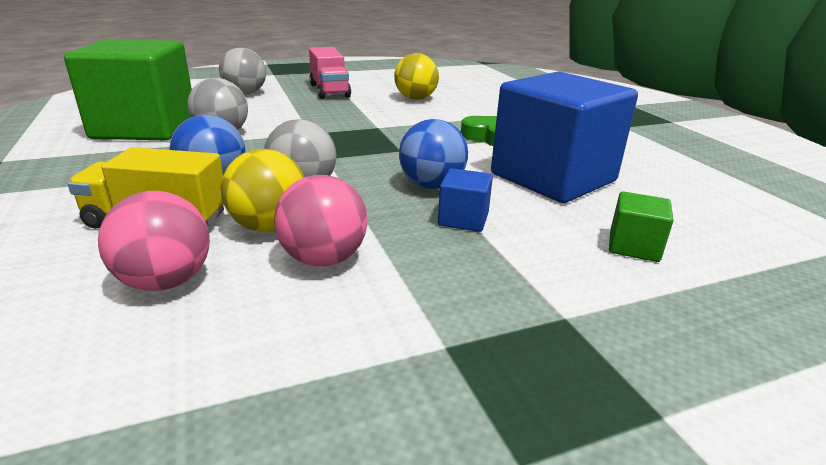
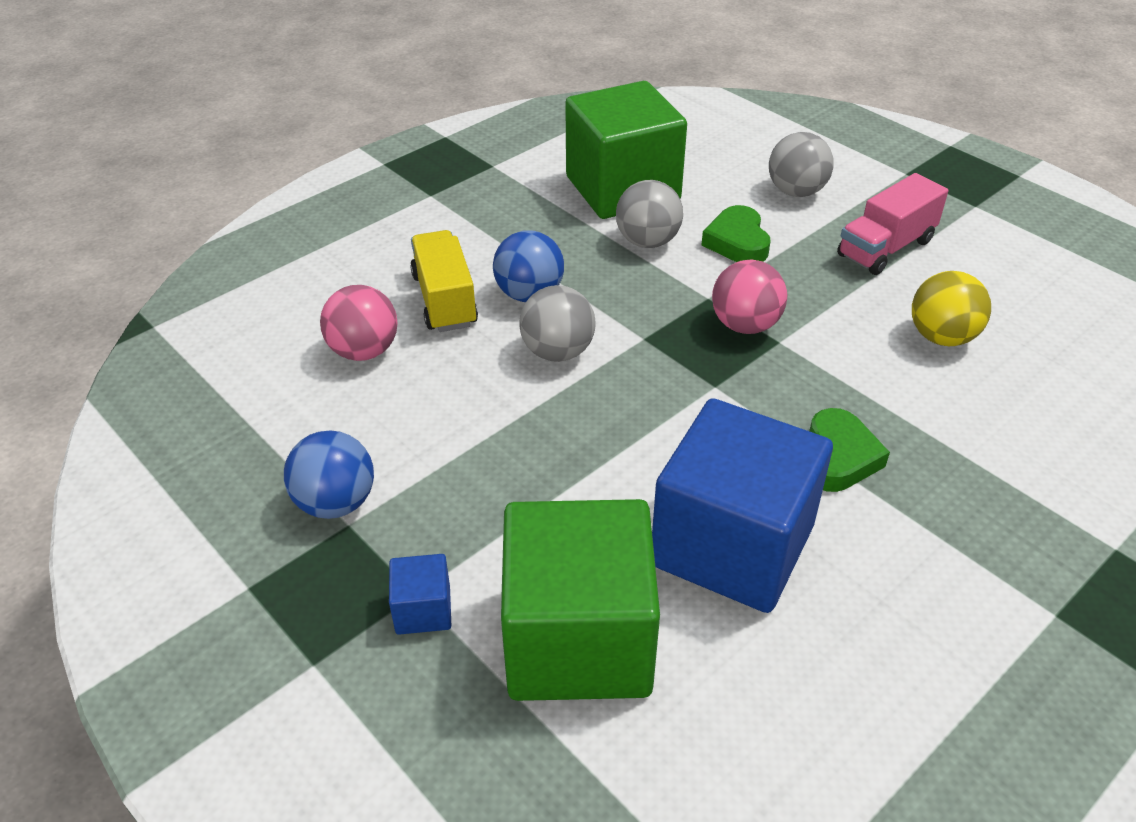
camera: 70 degrees right, 15 degrees up
yellow ball [221,149,304,232] -> none
pink ball [274,175,367,266] -> pink ball moved to [712,259,787,334]
blue ball [399,119,468,189] -> blue ball moved to [284,430,374,519]
blue cube [438,168,493,232] -> blue cube moved to [389,554,451,635]
green cube [609,191,674,262] -> green cube [501,499,660,701], size x2.46
none -> green heart [702,205,771,262]

